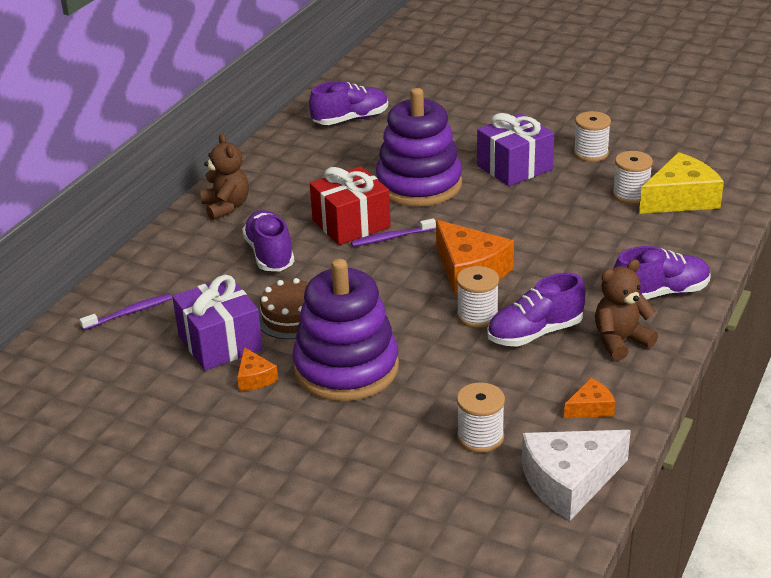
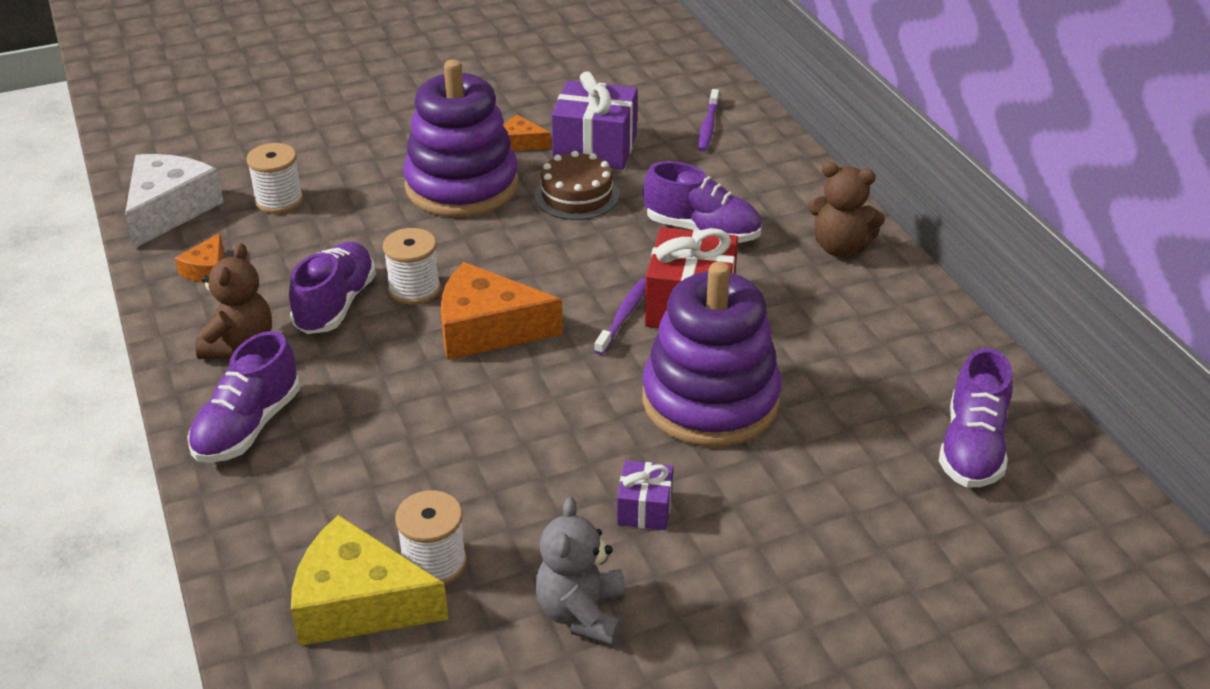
camera: 130 degrees right, 5 degrees up
purple gift [477,113,554,186] -> purple gift [617,461,673,530], size x0.53
white spool [574,111,611,162] -> grey teddy bear [536,497,625,646]
yellow cheese [639,152,724,214] -> yellow cheese turned 90 degrees clockwise [291,515,449,646]

